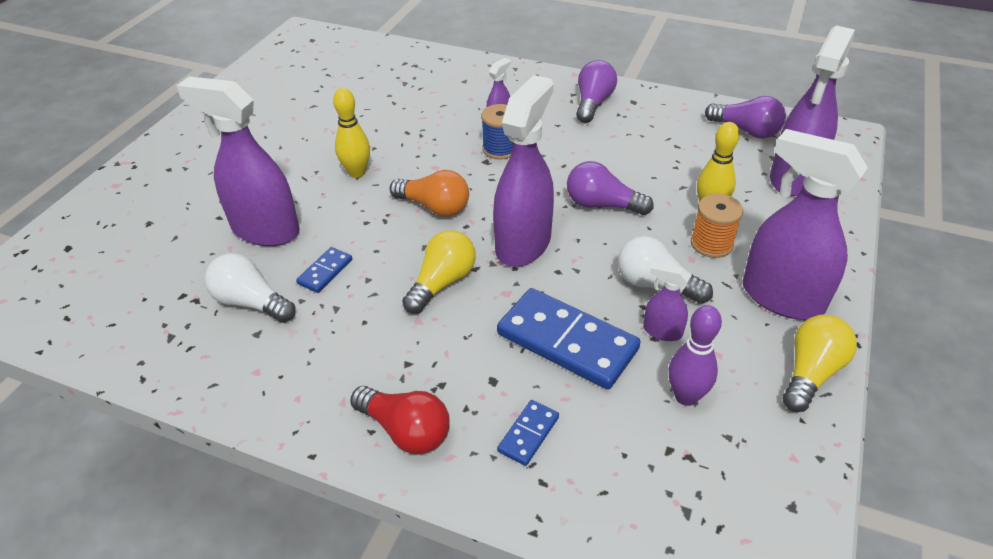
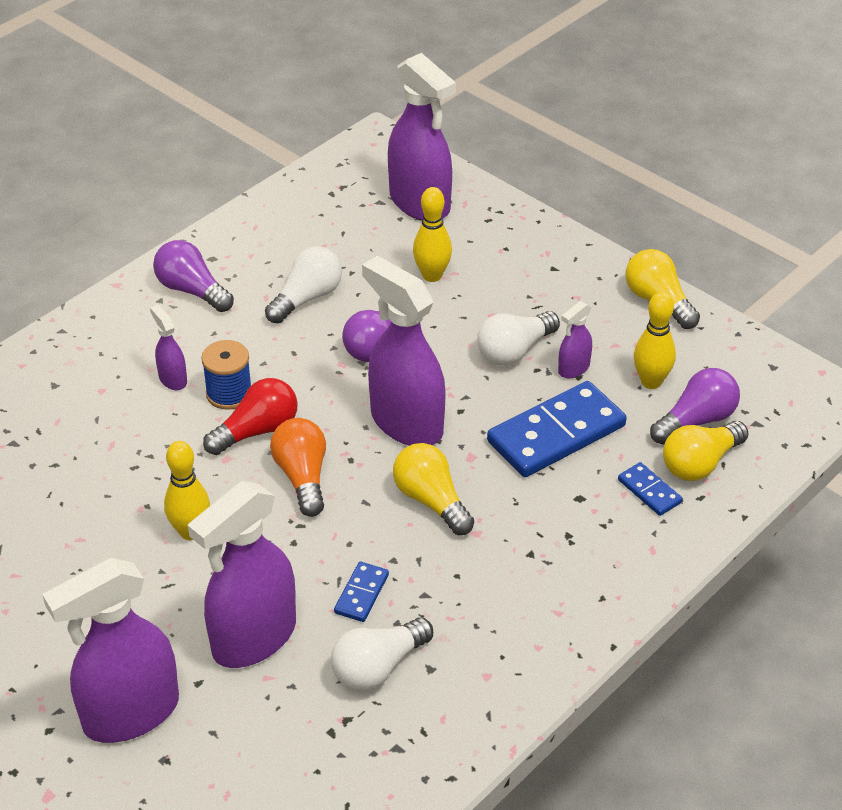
camera: 70 degrees left, 0 degrees up
blue domino [296,247,352,293] -> blue domino turned 60 degrees clockwise [334,562,389,622]
red light bulb [350,386,450,454] -> red light bulb moved to [203,378,298,455]
orange light bulb [390,170,469,217] -> orange light bulb turned 60 degrees counterclockwise [270,418,326,517]
purple bowling pin [669,305,722,406] -> yellow bowling pin [634,292,676,389]
orange spool [691,194,743,258] -> none
purple light bulb [705,96,786,138] -> purple light bulb moved to [650,368,740,445]
purple spray bottle [743,129,868,320] -> purple spray bottle moved to [42,558,179,743]
none -> white light bulb [265,246,342,324]
none -> yellow light bulb [663,421,749,481]

